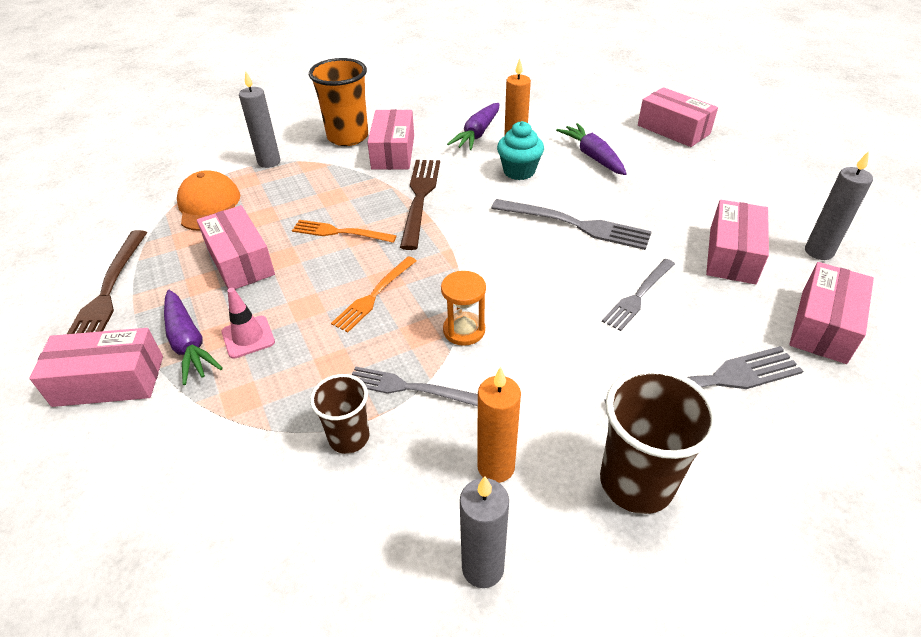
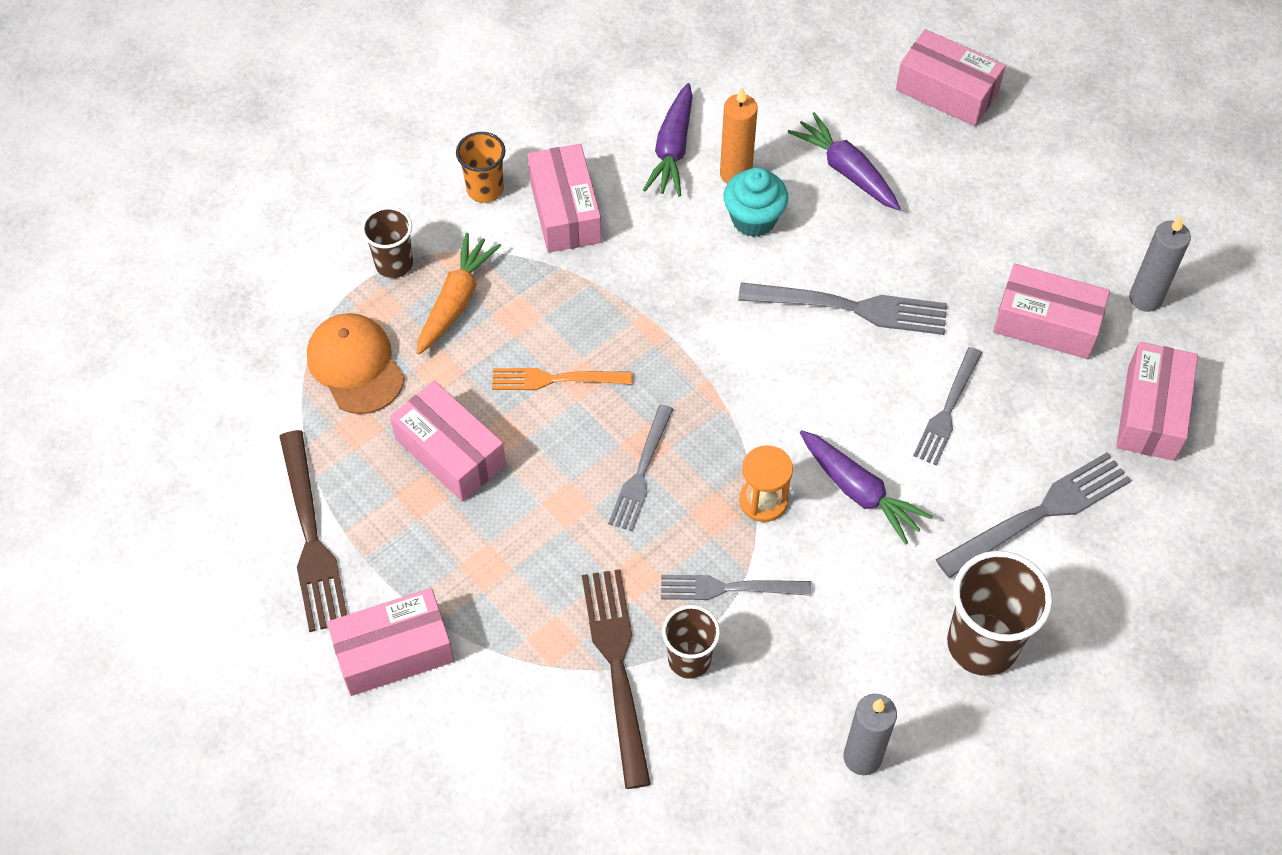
camera: 15 degrees left, 15 degrees up
purple carrot [164,290,223,385] -> purple carrot moved to [800,430,933,545]
pink traffic cone [222,288,275,359] -> none
grey candle [239,71,280,168] -> brown cup [361,207,413,278]
orange cup [309,58,368,146] -> orange cup [456,132,505,203], size x0.60
orange fork [331,256,417,333] -> grey fork [608,404,673,531]
brown fork [400,160,440,250] -> brown fork moved to [582,569,651,789]
orange candle [477,367,521,483] -> none
pink box [706,200,769,284] -> pink box turned 75 degrees counterclockwise [993,264,1110,359]
none -> orange carrot [417,233,501,355]

